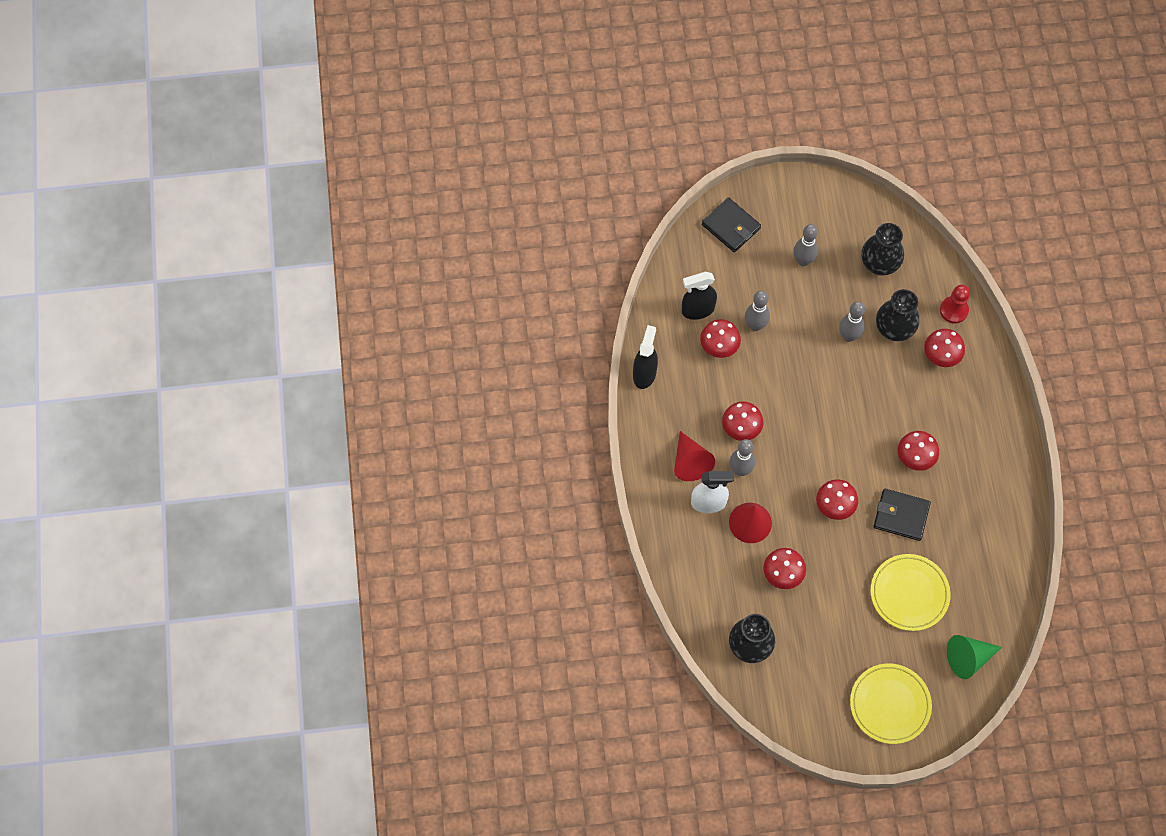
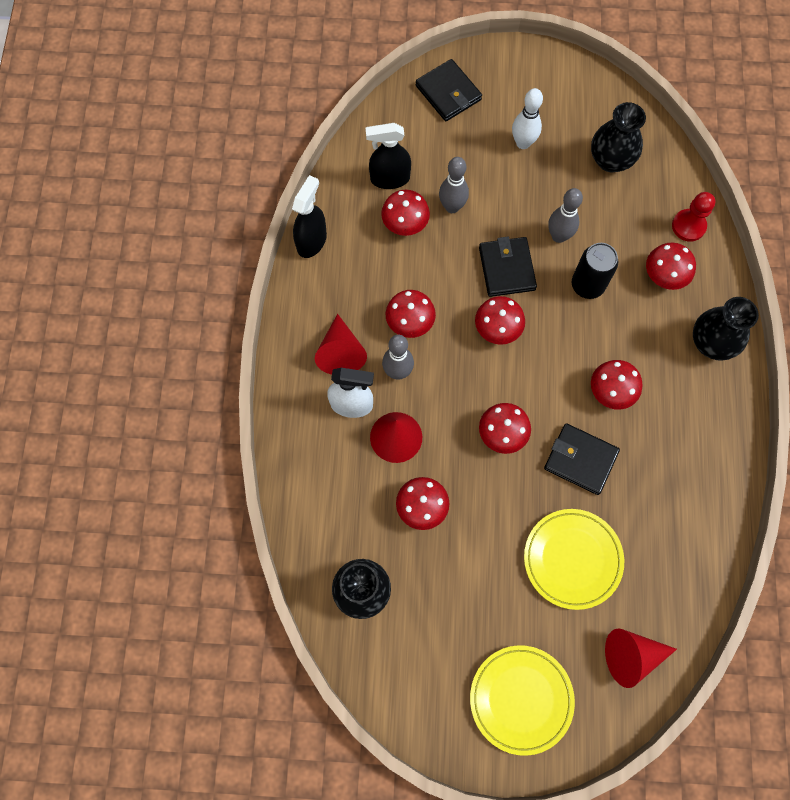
camera: 10 degrees right, 5 degrees up
grey bowling pin [793,224,818,266] -> white bowling pin [512,88,543,149]
black vase [876,289,919,341] -> black vase moved to [693,297,759,361]
green cone [947,635,1002,679] -> red cone [605,628,677,688]
none -> red mushroom [475,296,525,345]
none -> black wallet [479,237,537,297]
none -> black can [572,243,618,299]

